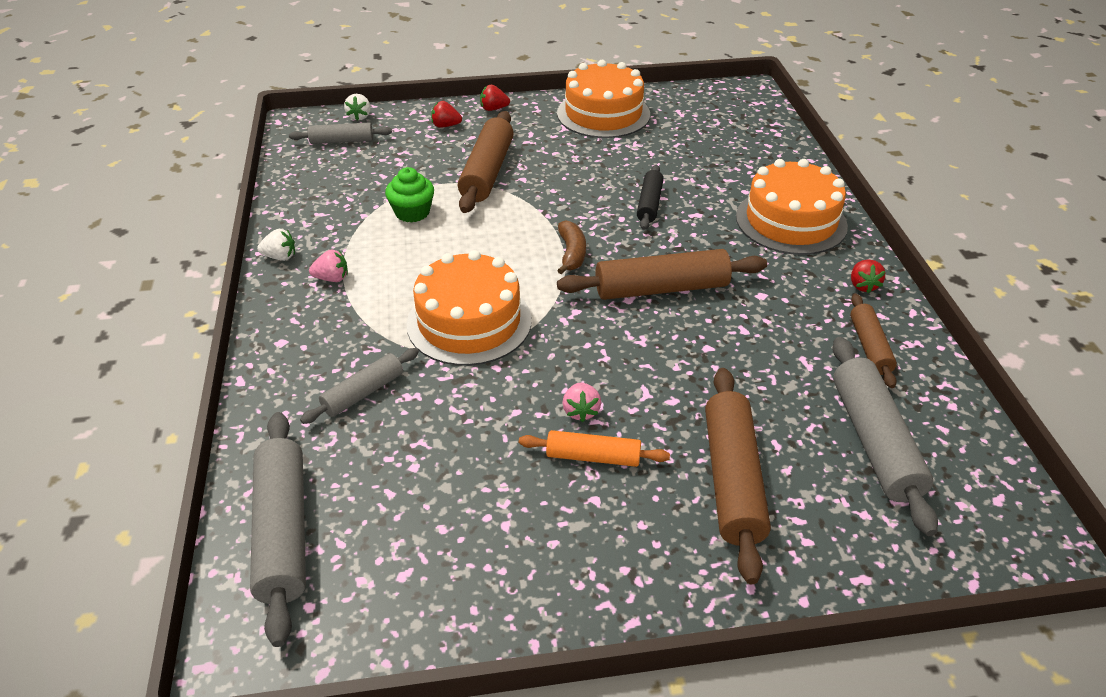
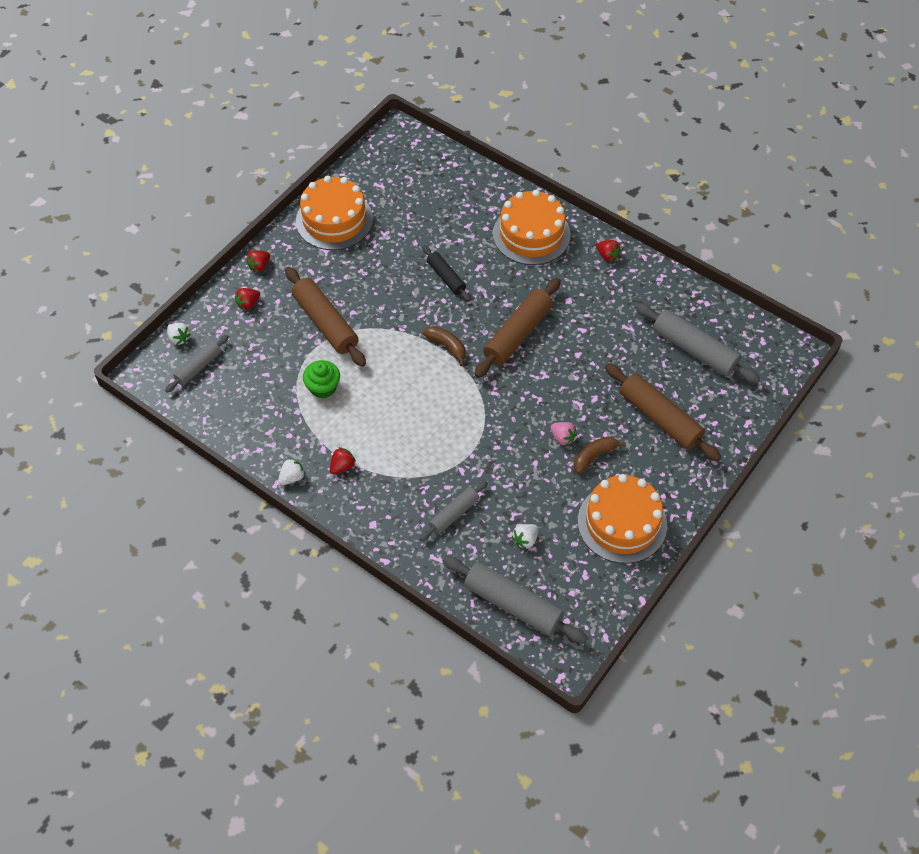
camera: 45 degrees left, 15 degrees up
grey rolling pin [300,348,419,424] -> grey rolling pin turned 45 degrees clockwise [420,481,488,541]
pink strawberry [309,250,348,282] -> red strawberry [330,447,356,475]
orange cake [406,250,532,366] -> orange cake moved to [578,474,667,564]
orange rolling pin [519,430,670,467] -> brown banana [574,437,626,474]
brown rolling pin [850,294,897,388] -> none
none -> white strawberry [512,524,539,549]

